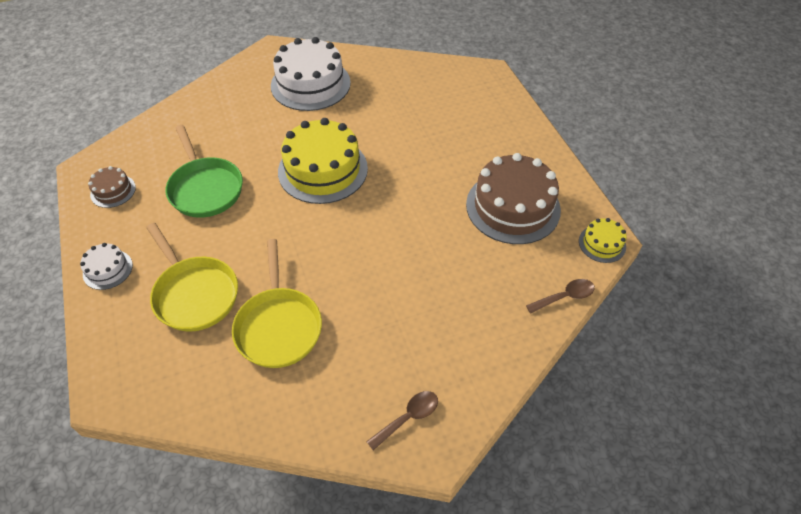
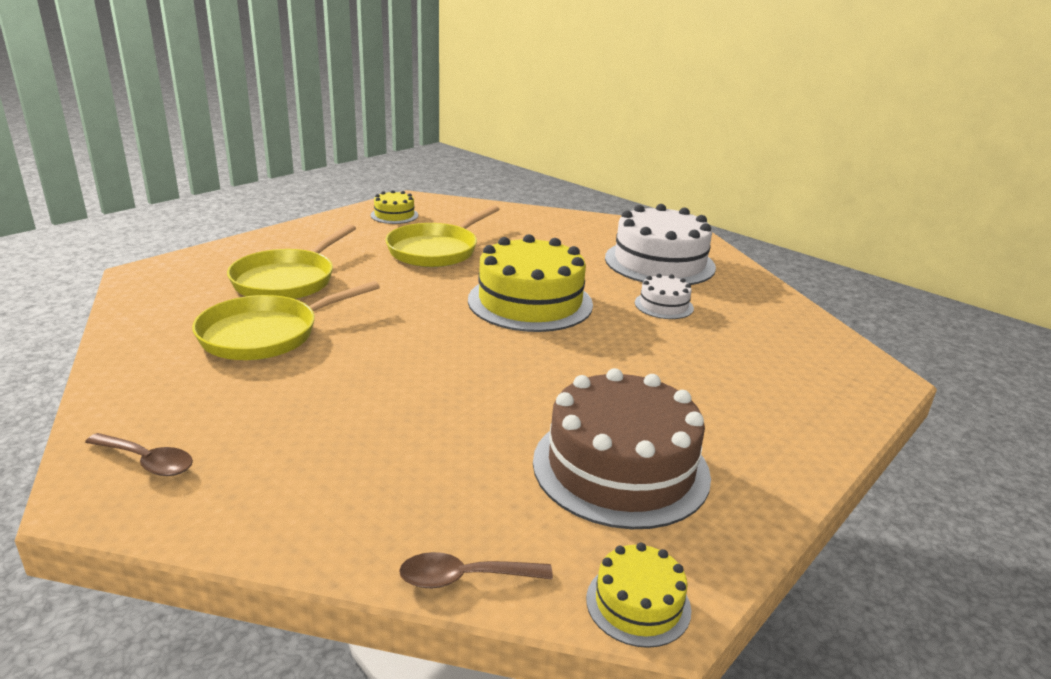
camera: 60 degrees right, 25 degrees down
white cake [80,243,133,290] -> white cake moved to [635,274,694,319]
brown cake [88,166,136,208] -> yellow cake [370,190,418,224]
green pan [166,125,243,218] -> yellow pan [386,205,500,267]
brown spoon [526,279,595,314] -> brown spoon turned 135 degrees clockwise [399,552,553,588]

